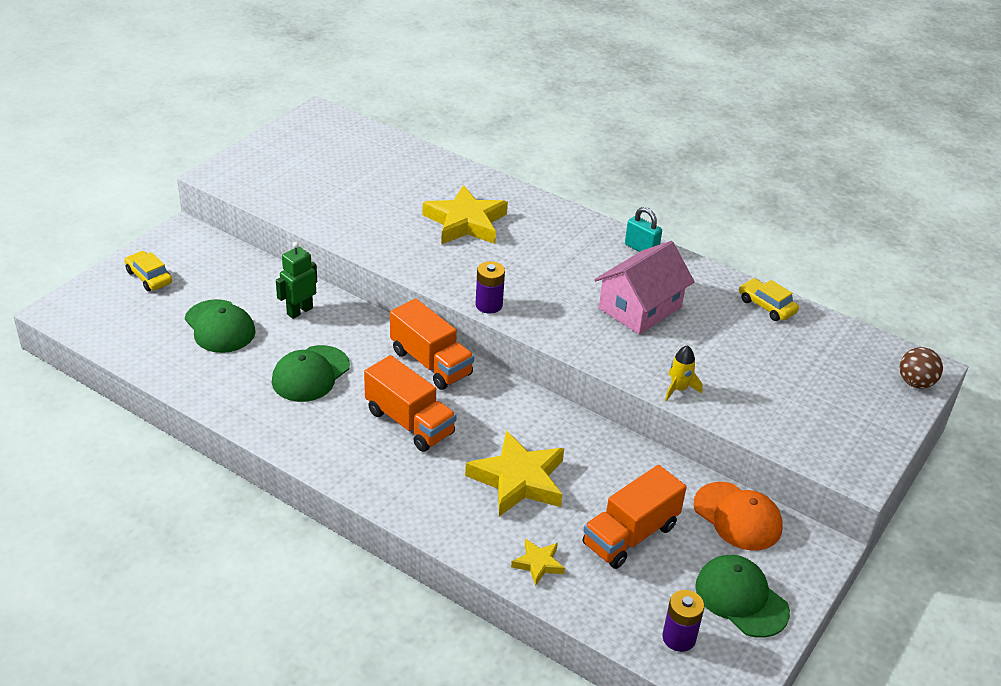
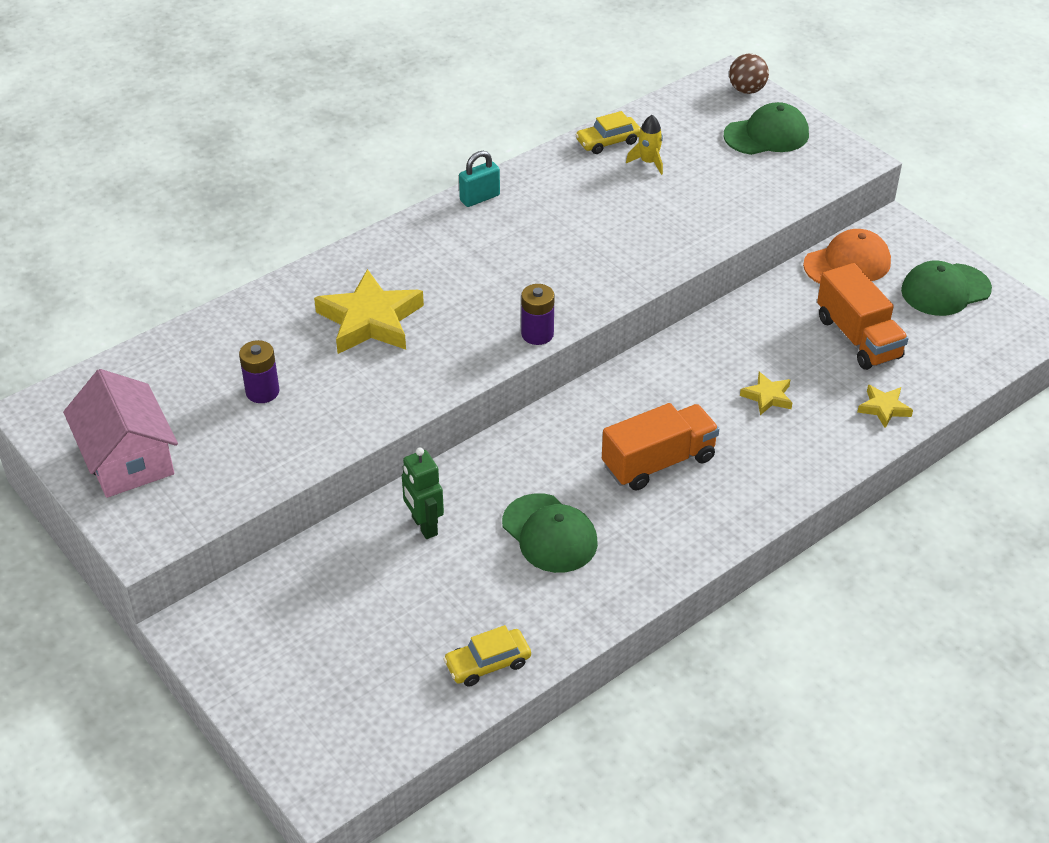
camera: 70 degrees left, 5 degrees up
yellow car [124,251,172,291] -> yellow car moved to [443,625,531,687]
green cap [185,299,255,353] -> green cap moved to [724,102,809,155]
orange truck [390,299,474,390] -> none
yellow star [465,430,564,517] -> yellow star [740,372,792,415], size x0.49
pink house [594,241,695,335] -> pink house moved to [63,369,178,498]
purple battery [662,590,704,652] -> purple battery moved to [239,340,279,403]
yellow rocket [665,345,703,401] -> yellow rocket moved to [626,115,663,175]

